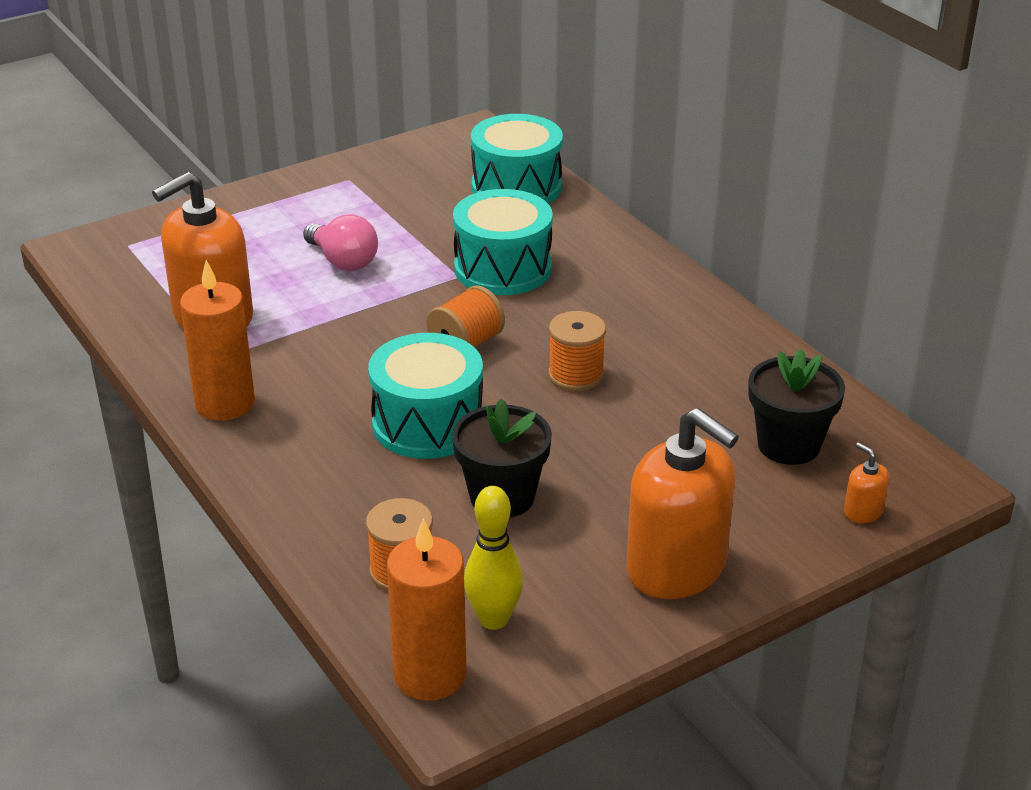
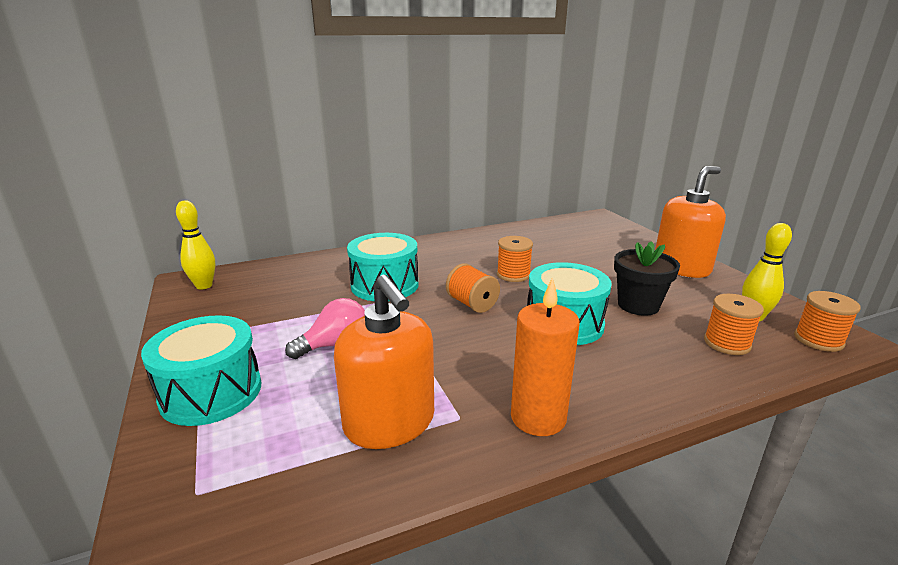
camera: 80 degrees left, 10 degrees down
orange candle [387,519,467,701] -> orange spool [794,291,861,352]
turquoise drum [471,114,563,204] -> turquoise drum moved to [141,315,262,426]
black flower pot [748,349,845,465] -> none
orange soap dispenser [844,443,889,523] -> none
none -> yellow bowling pin [176,200,215,289]

